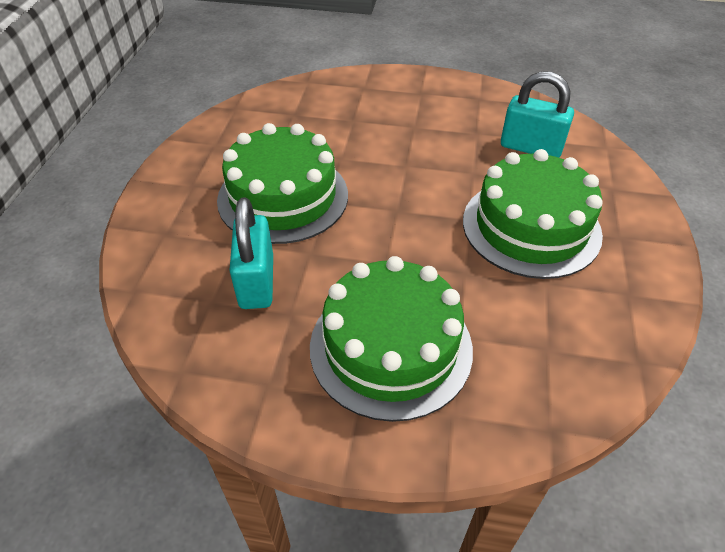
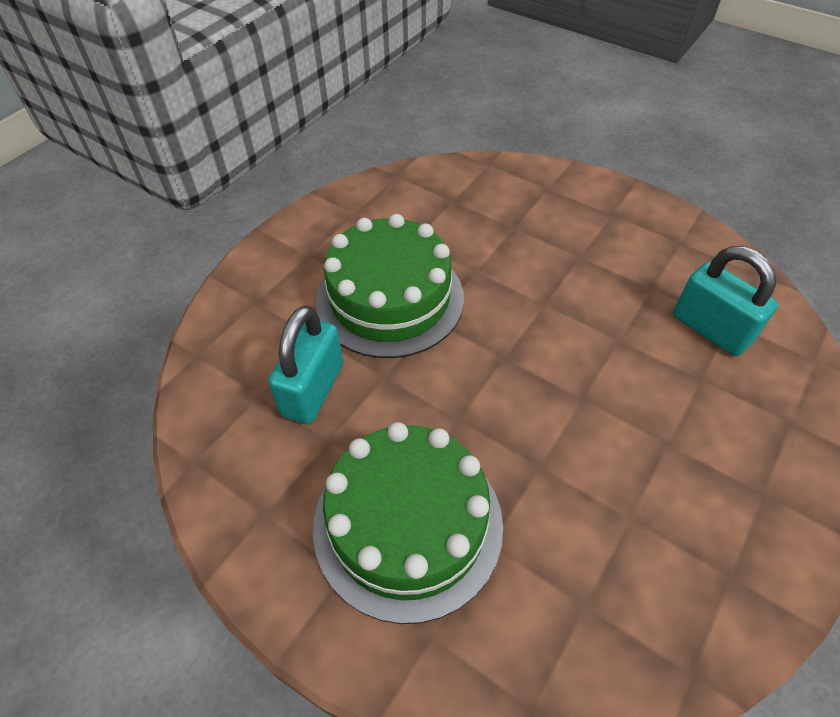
camera: 25 degrees right, 5 degrees up
green cake [463,149,603,279] -> none

